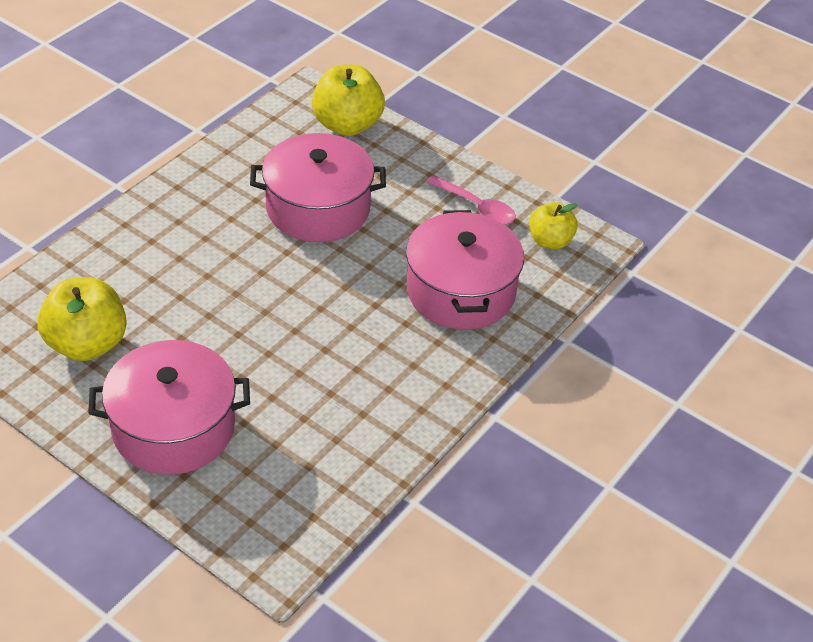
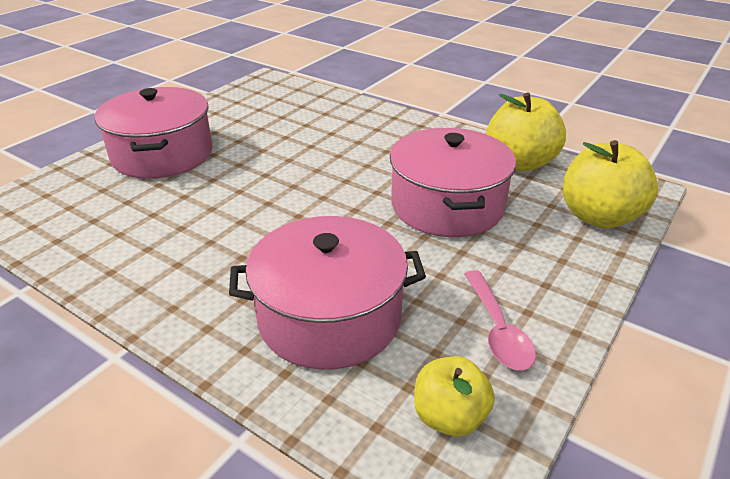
camera: 90 degrees right, 10 degrees down
yellow apple [37,277,127,361] -> yellow apple moved to [486,92,566,171]
pink spoon [426,175,515,224] -> pink spoon turned 45 degrees counterclockwise [464,270,536,370]

